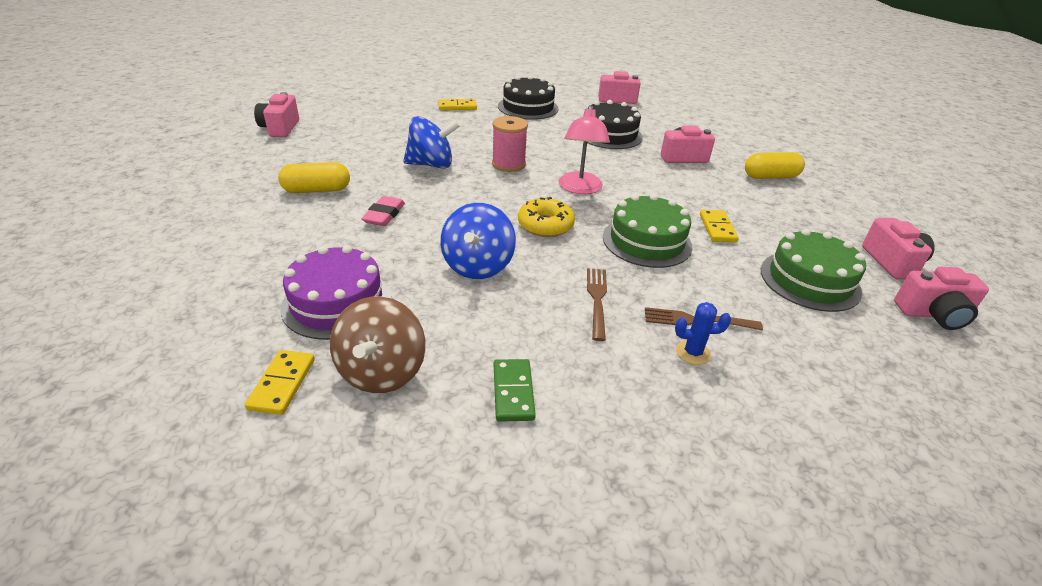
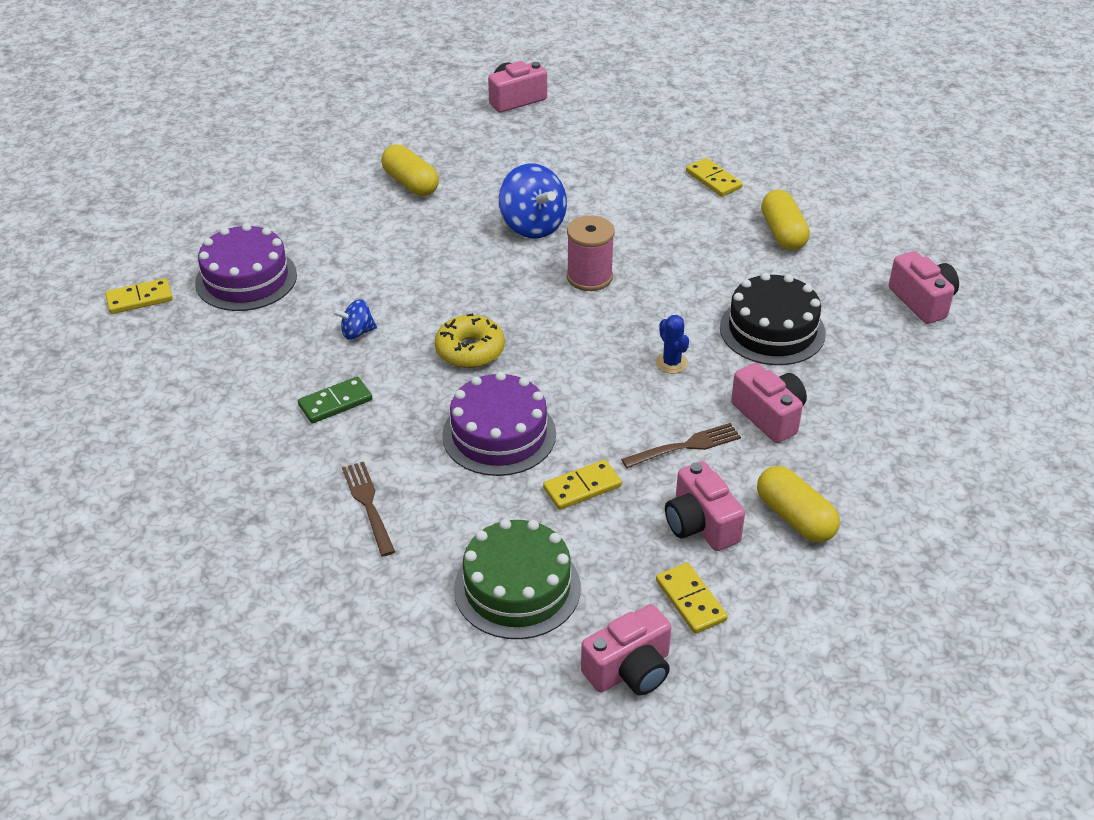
camera: 65 degrees right, 5 degrees up
brown spinning top [330,296,426,393] -> none
pink eraser [361,196,405,226] -> none
blue spinning top [440,203,516,279] -> blue spinning top [333,299,377,340], size x0.52
green domino [494,359,536,422] -> green domino moved to [298,376,372,424]
black cake [498,75,559,120] -> yellow capsule [761,190,810,251]
pink lamp [559,105,610,194] -> none
brown fork [587,268,607,341] -> brown fork moved to [621,423,741,468]
green cake [603,194,692,268] -> purple cake [442,372,556,476]
blue cactus [675,302,731,365] -> blue cactus moved to [655,315,689,374]
pink camera [894,267,989,330] -> pink camera moved to [665,461,745,551]
none -> yellow domino [656,563,728,634]

